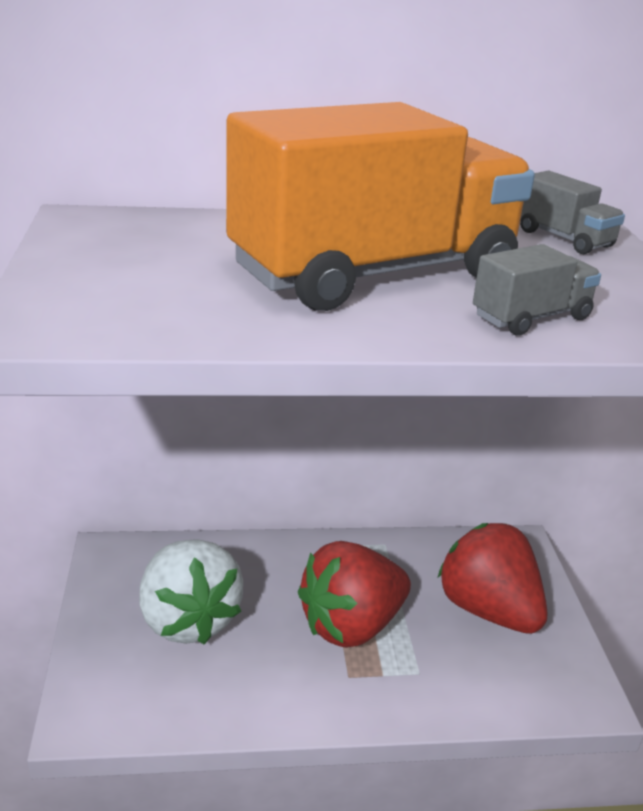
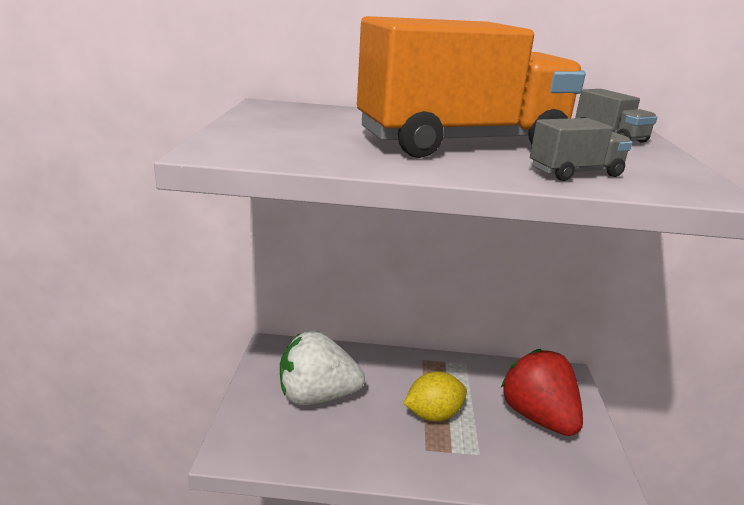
camera: 10 degrees right, 5 degrees down
white strawberry [139,539,243,644] -> white strawberry turned 105 degrees clockwise [280,330,365,405]
red strawberry [298,541,411,648] -> yellow lemon [403,371,467,421]

